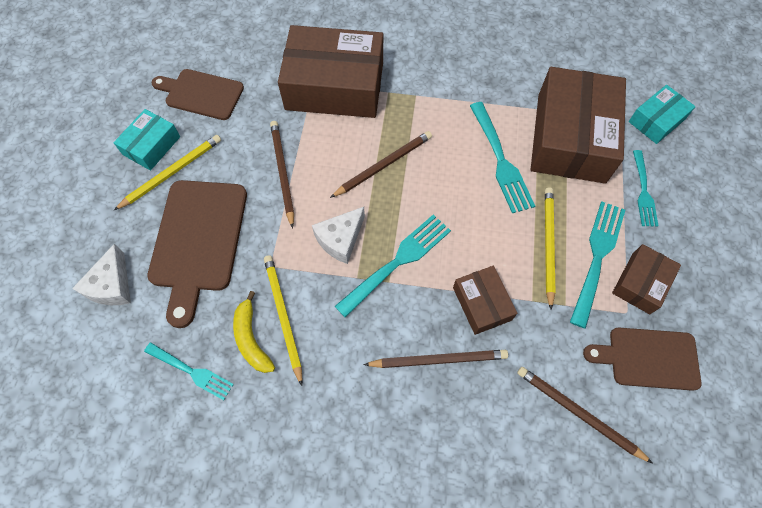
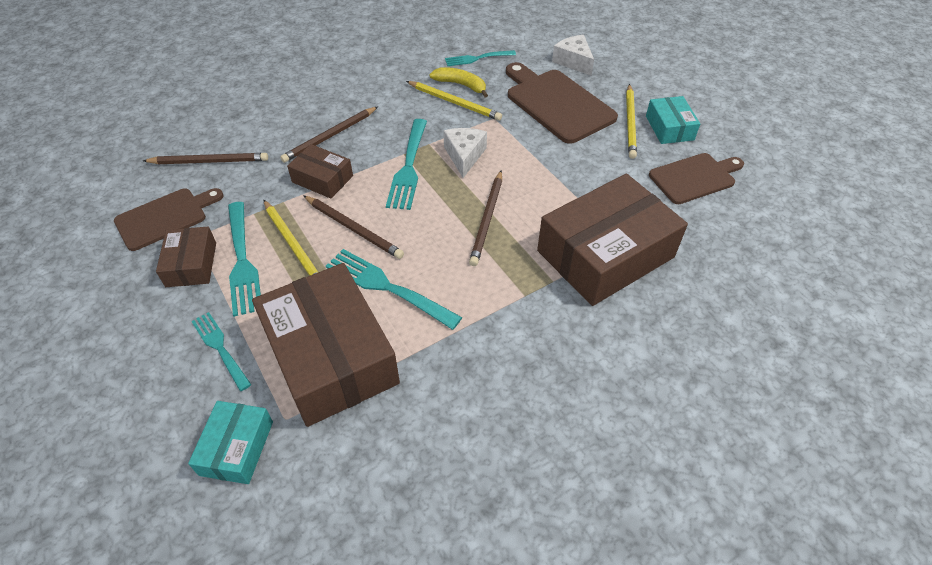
camera: 140 degrees right, 15 degrees down
brown pencil [270,121,294,228] -> brown pencil moved to [303,195,404,259]

